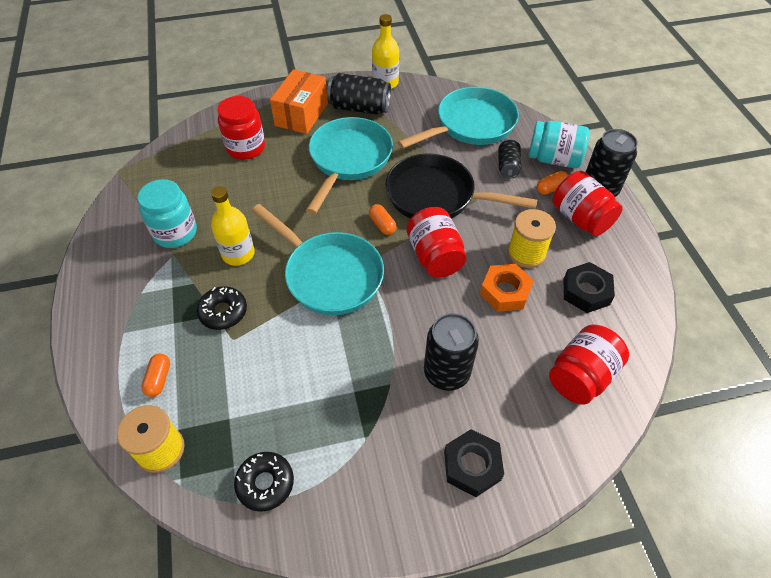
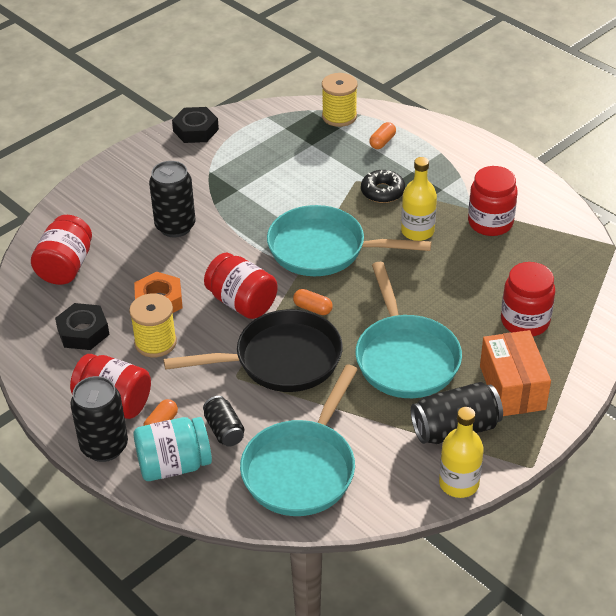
camera: 150 degrees right, 10 degrees down
turquoise jar [138,179,197,248] -> red jar [468,166,518,236]
orange capsule [141,354,170,397] -> orange capsule turned 60 degrees clockwise [369,122,396,149]
black donut [234,452,294,512] -> none
black nut [444,429,504,497] -> black nut moved to [172,107,219,143]

